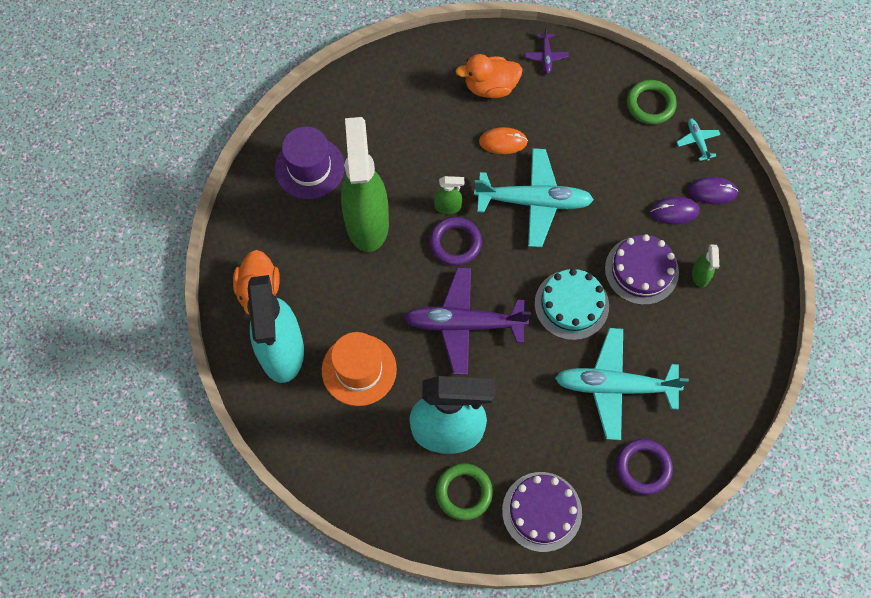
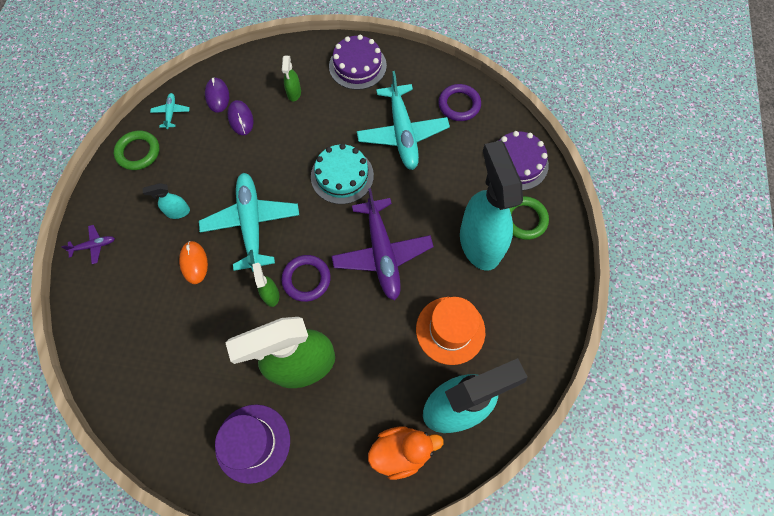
camera: 105 degrees left, 0 degrees up
orange duck [456,54,522,98] -> none
purple cake [605,234,679,305] -> purple cake moved to [329,35,387,90]
turquoise plane [677,118,721,161] -> turquoise plane turned 120 degrees clockwise [150,93,190,129]
green spray bottle [692,245,719,288] -> green spray bottle turned 105 degrees clockwise [282,56,301,101]
none -> turquoise spray bottle [143,183,190,219]

